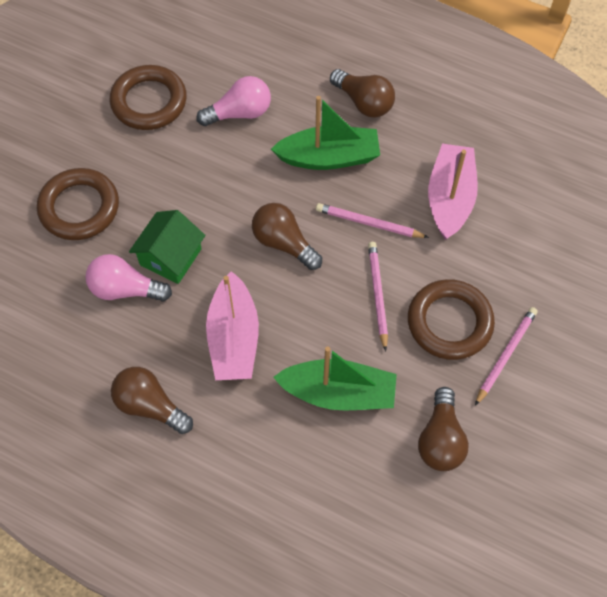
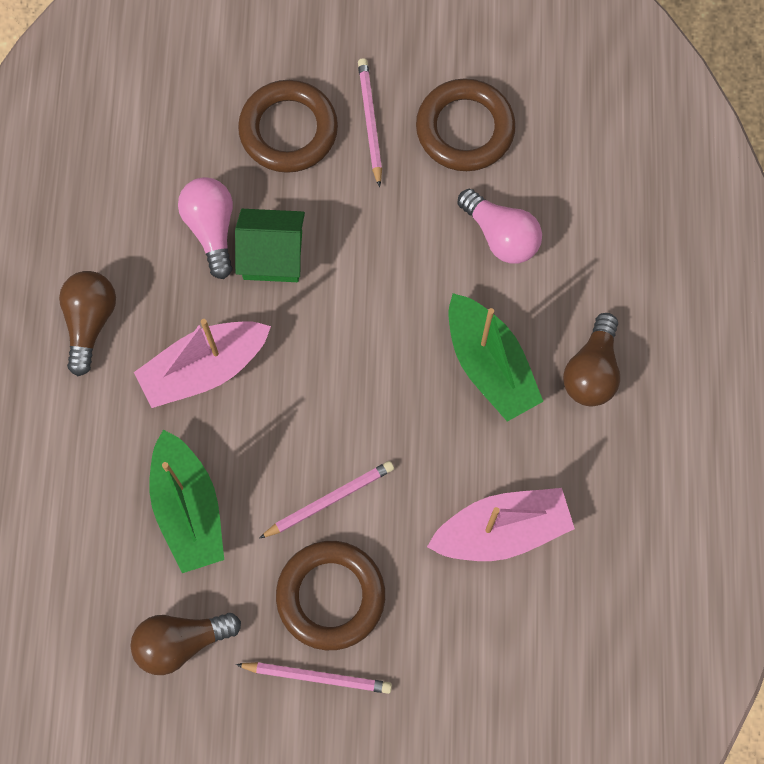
camera: 65 degrees right, 10 degrees up
brown light bulb [252,203,322,270] -> none
pink pencil [316,203,429,238] -> pink pencil moved to [358,58,382,187]

